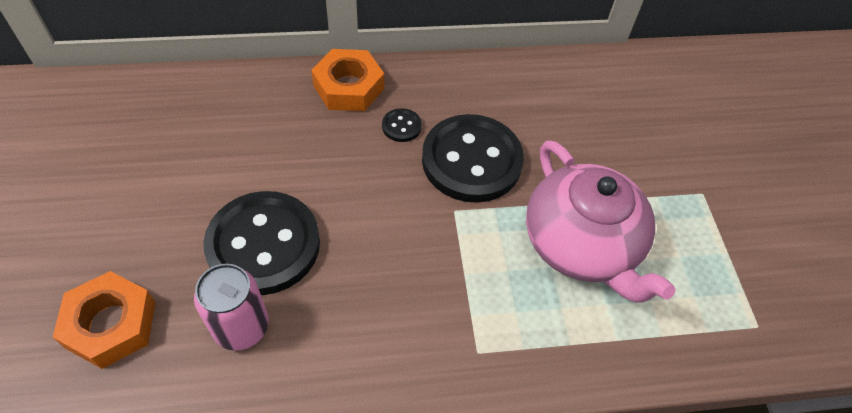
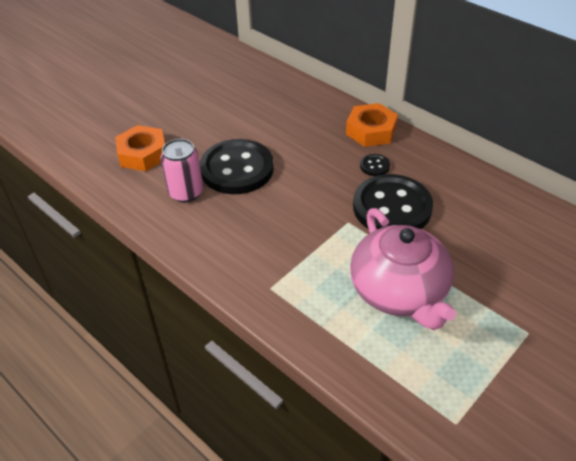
camera: 55 degrees right, 10 degrees down
pink teapot [526,140,676,303] -> pink teapot turned 45 degrees counterclockwise [350,208,456,330]

